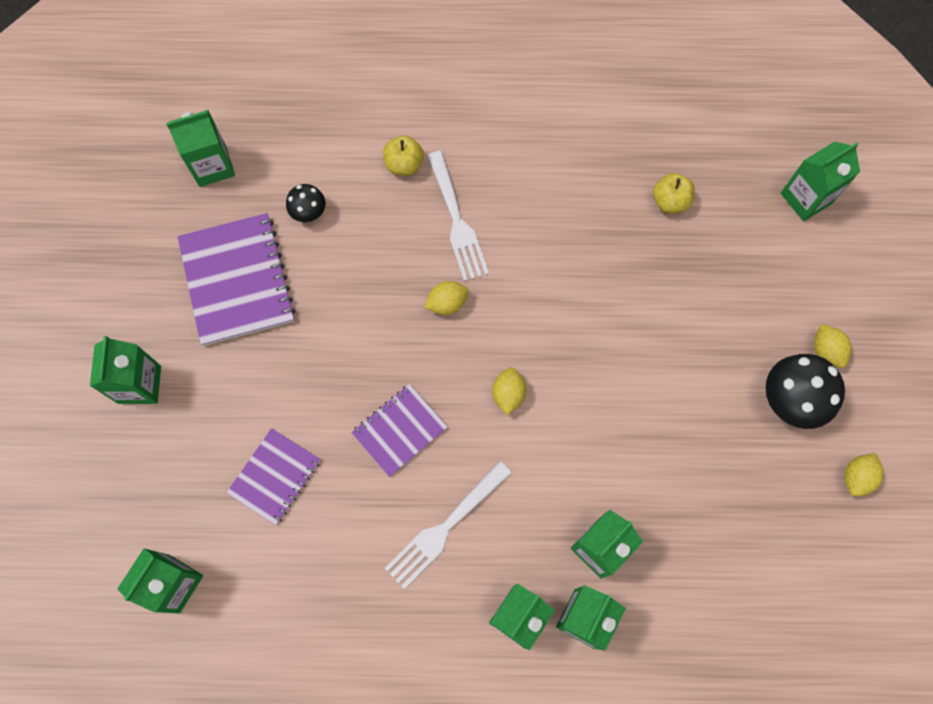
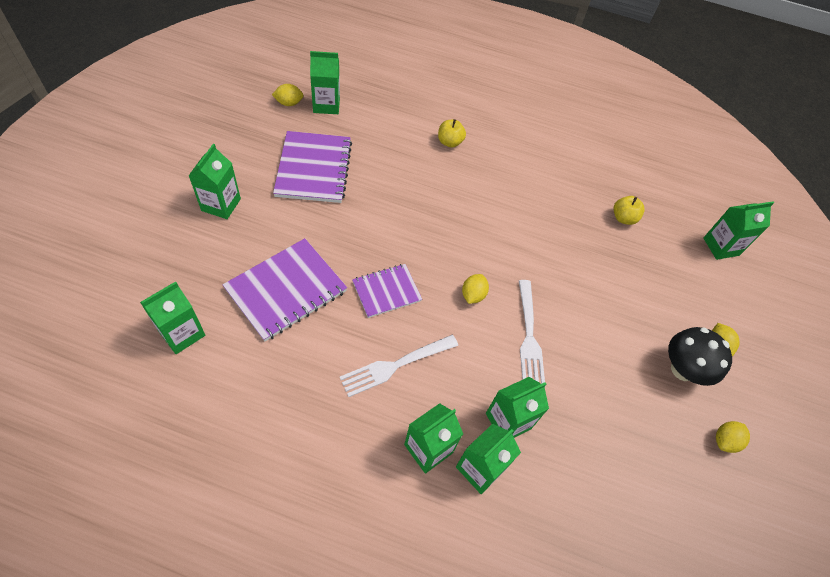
camera: 10 degrees right, 15 degrees down
purple notebook [227,428,320,525] -> purple notebook [223,238,347,341], size x1.64
black mushroom [286,184,326,222] -> none
yellow lemon [424,281,469,315] -> yellow lemon moved to [272,84,304,106]
white fork [427,151,489,281] -> white fork moved to [519,280,545,384]

